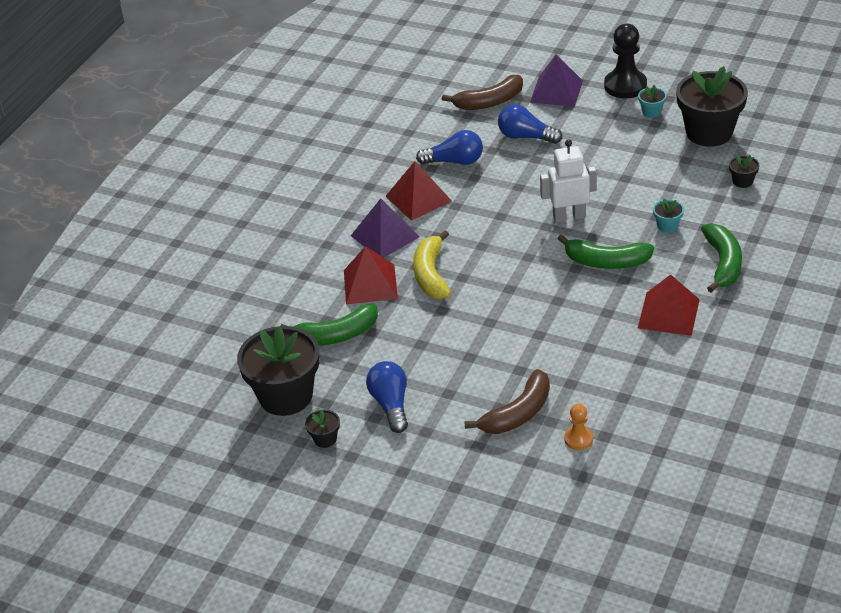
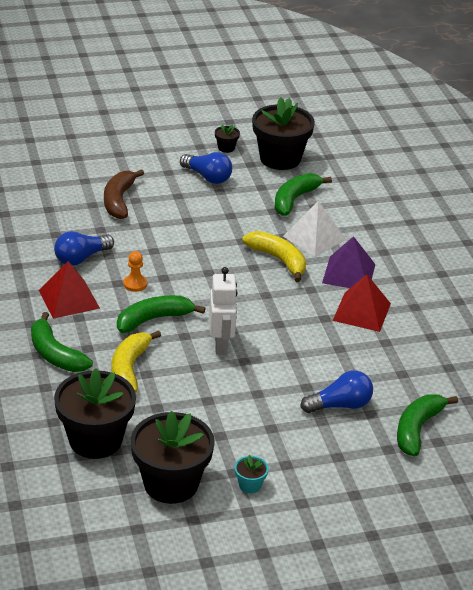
camera: 135 degrees right, 5 degrees down
red pyramid [344,246,398,304] -> white pyramid [283,201,346,257]
blue light bulb [416,130,483,165] -> blue light bulb moved to [54,231,114,266]
brown banana [442,75,523,110] -> green banana [397,395,458,456]
purple pyramid [530,55,583,107] -> none
white robot [540,139,597,223] -> white robot turned 45 degrees counterclockwise [209,267,237,355]
orange pawn [564,404,593,450] -> orange pawn moved to [124,251,147,292]
black pawn [604,24,647,98] -> none
turquoise flower pot [653,198,684,233] -> yellow banana [112,330,161,393]
black flower pot [729,155,760,188] -> black flower pot [54,368,136,459], size x2.42

